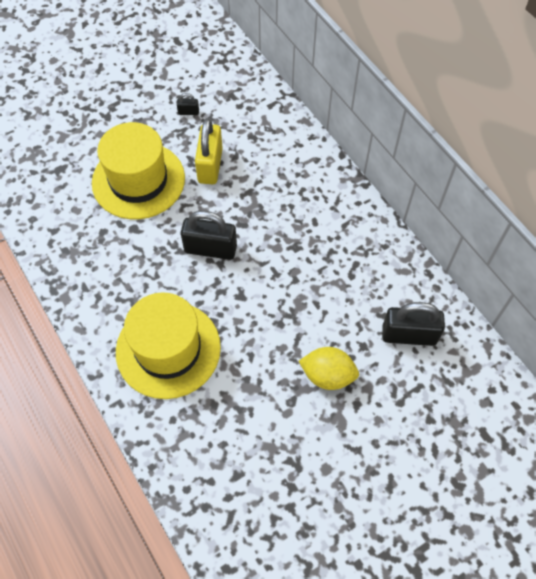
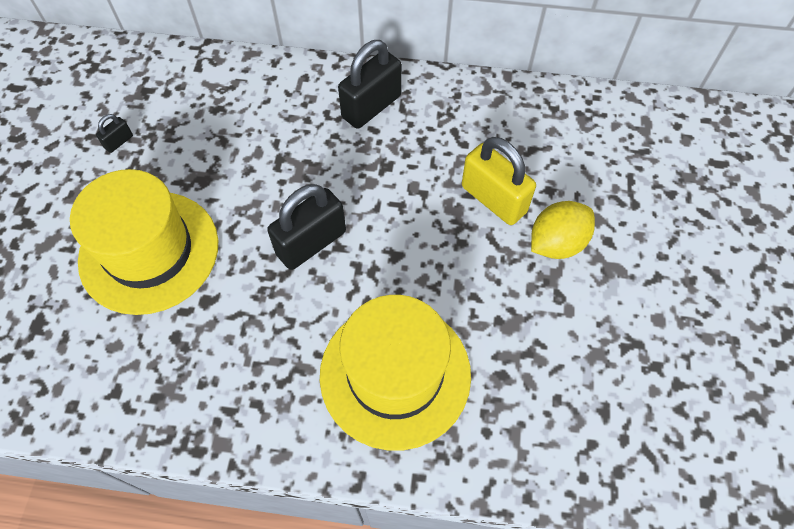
camera: 50 degrees left, 0 degrees up
yellow padlock [195,118,223,184] -> yellow padlock moved to [462,137,536,225]
black padlock [382,302,445,346] -> black padlock moved to [338,40,402,129]

